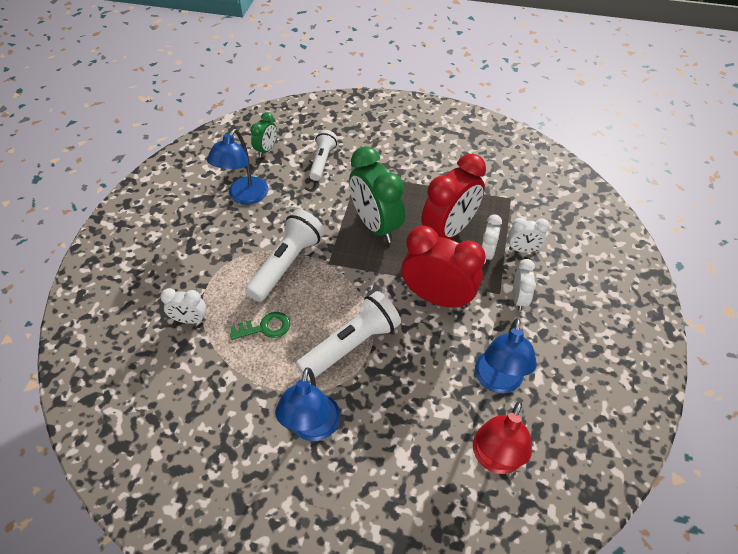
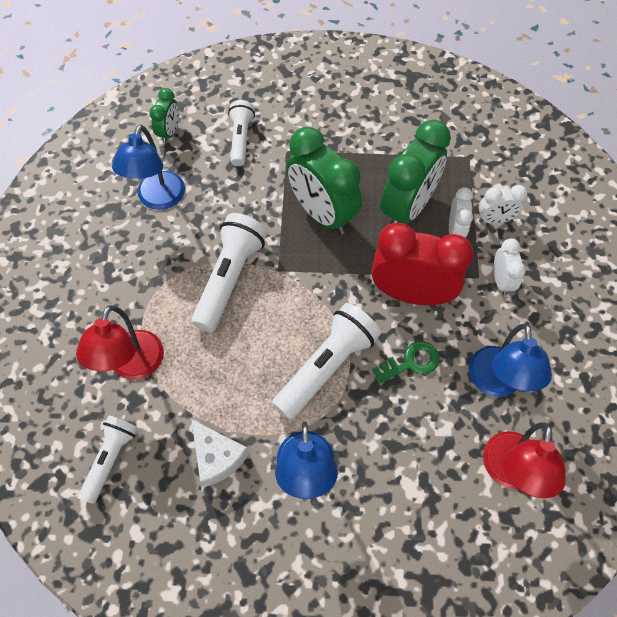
camera: 10 degrees left, 10 degrees up
white clock [160,288,206,324] -> red lamp [76,305,164,380]
green key [230,312,290,340] -> green key moved to [372,341,440,384]
red clock [421,154,486,239] -> green clock [380,120,451,224]
none -> white flashlight [78,415,138,504]
none -> white cheese [191,419,249,487]

